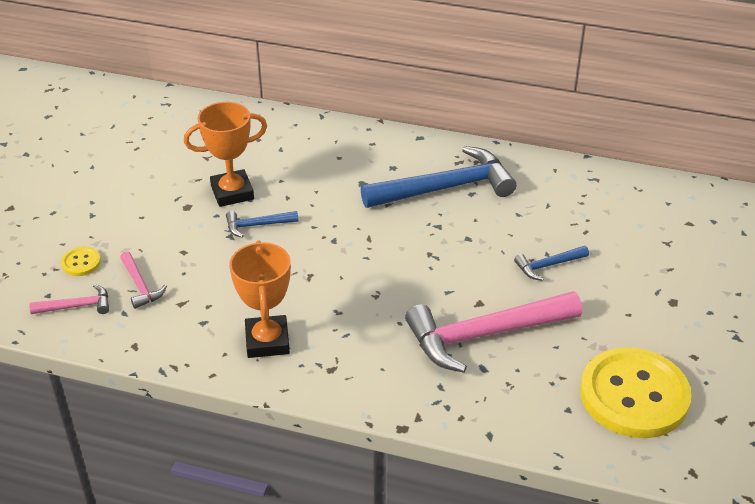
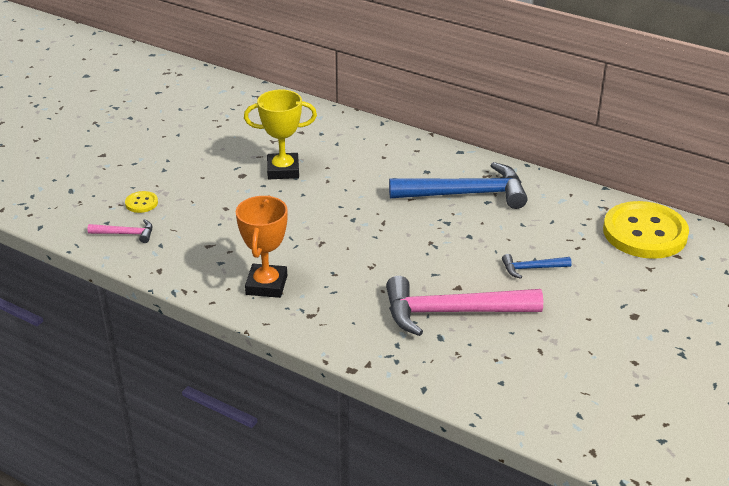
camera: 15 degrees right, 5 degrees down
pink hammer [120,251,167,309] -> none
orange trophy [184,102,267,207] -> yellow trophy [244,89,317,179]
blue hammer [226,211,298,238] -> none
yellow button [580,347,691,438] -> yellow button moved to [603,201,689,259]

